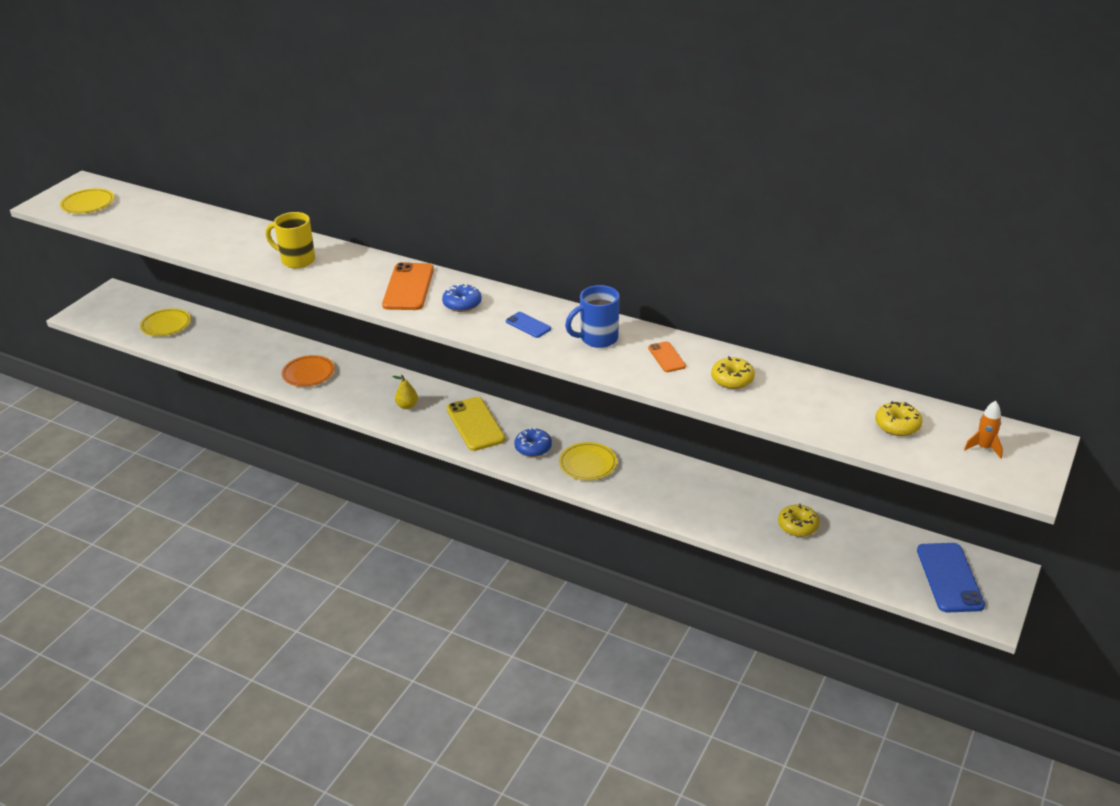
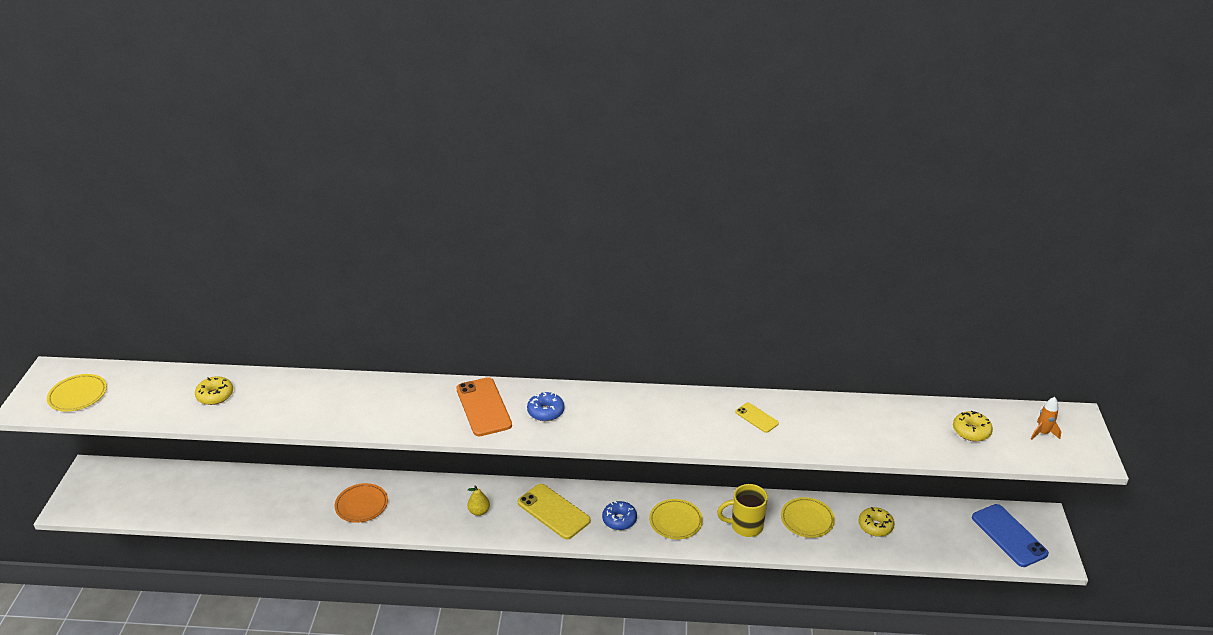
camera: 25 degrees left, 0 degrees up
yellow plate [140,308,191,336] -> yellow plate moved to [781,497,835,538]
yellow mug [266,212,315,268] -> yellow mug moved to [717,484,768,537]
blue phone [506,312,551,338] -> none
blue mug [565,285,620,348] -> none
orange phone [648,341,686,372] -> yellow phone [735,403,779,433]
yellow donut [711,356,755,389] -> yellow donut moved to [195,376,233,405]

